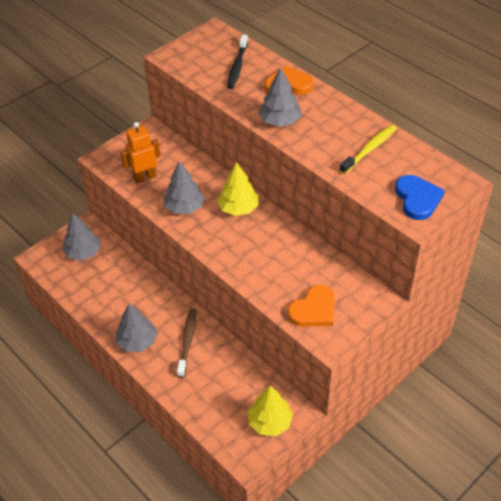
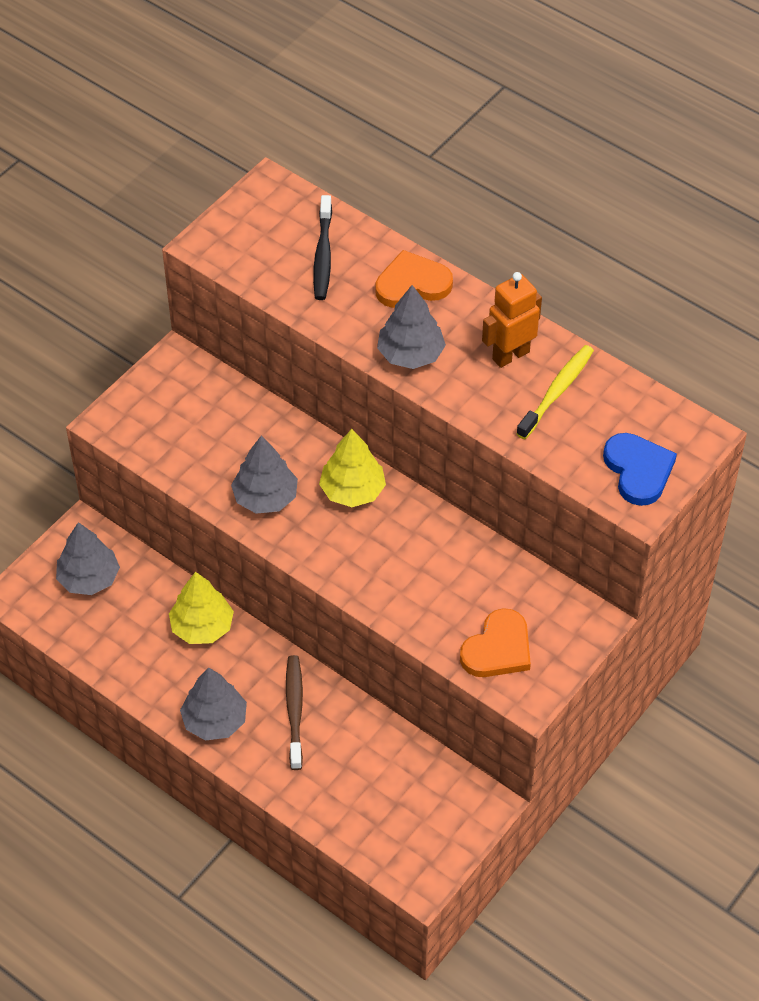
camera: 10 degrees left, 5 degrees up
orange robot [120,122,161,183] -> orange robot moved to [482,272,542,368]
yellow tree [248,386,293,436] -> yellow tree moved to [169,572,234,644]

